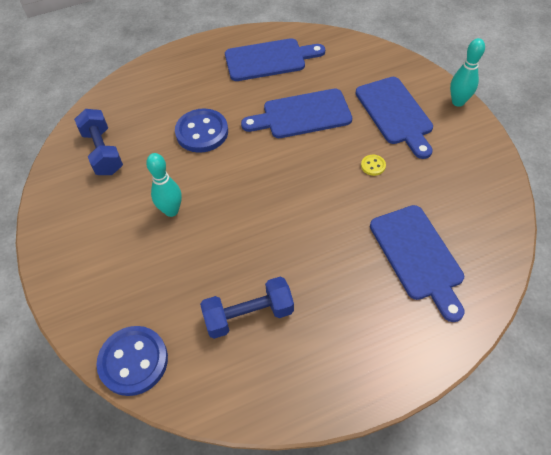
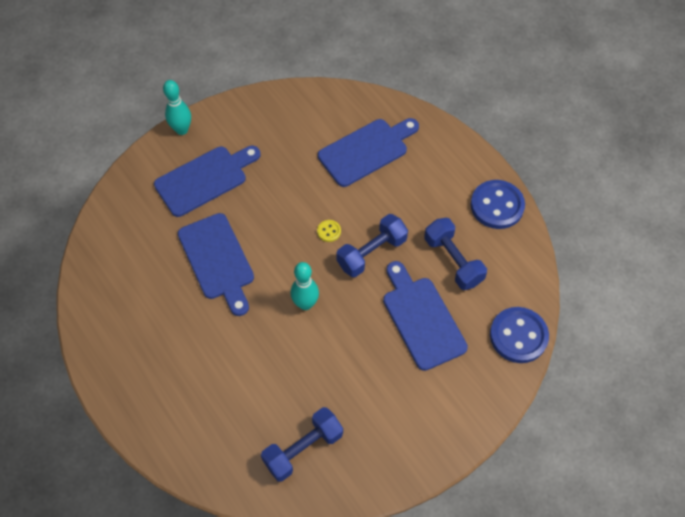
camera: 105 degrees left, 5 degrees up
turquoise bowling pin [146,153,182,217] -> turquoise bowling pin moved to [291,262,319,310]
blue button [175,108,228,153] -> blue button moved to [471,180,525,229]
blue cutting board [225,38,325,81] -> blue cutting board moved to [383,261,468,371]
yellow button [361,155,386,176] -> yellow button moved to [317,220,341,242]
none -> blue dumbbell [336,214,408,277]

